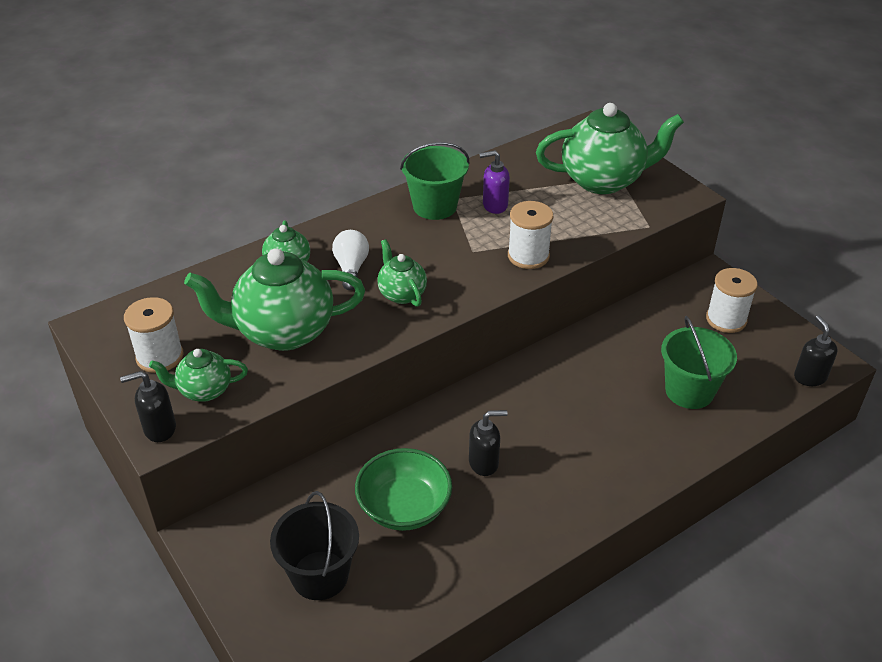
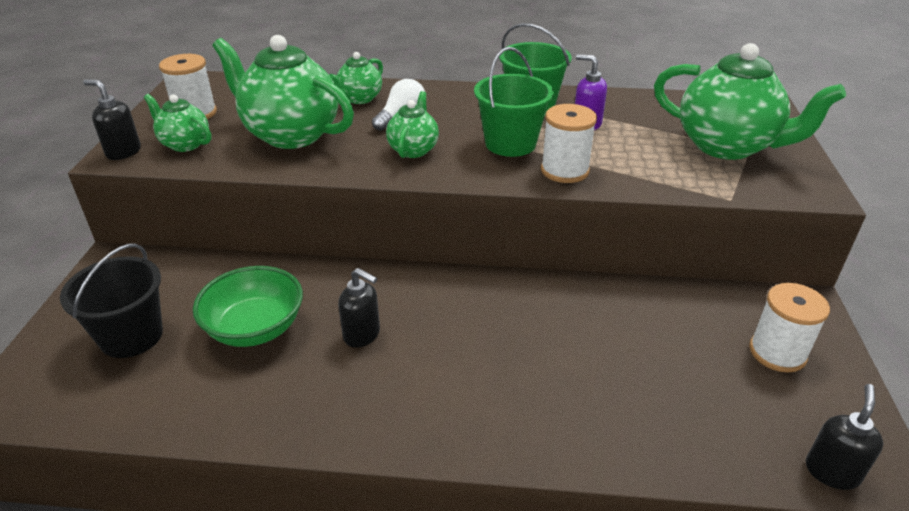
camera: 40 degrees right, 5 degrees down
green bucket [661,316,737,409] -> green bucket moved to [474,47,554,157]

